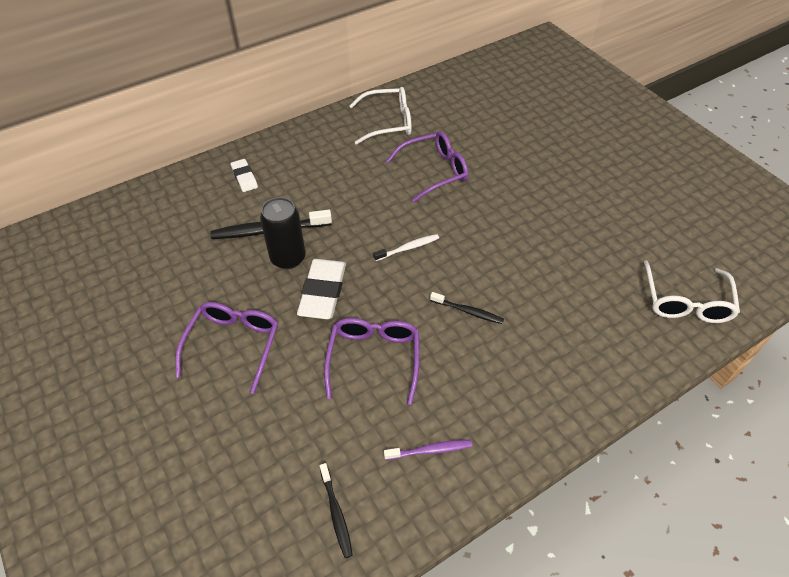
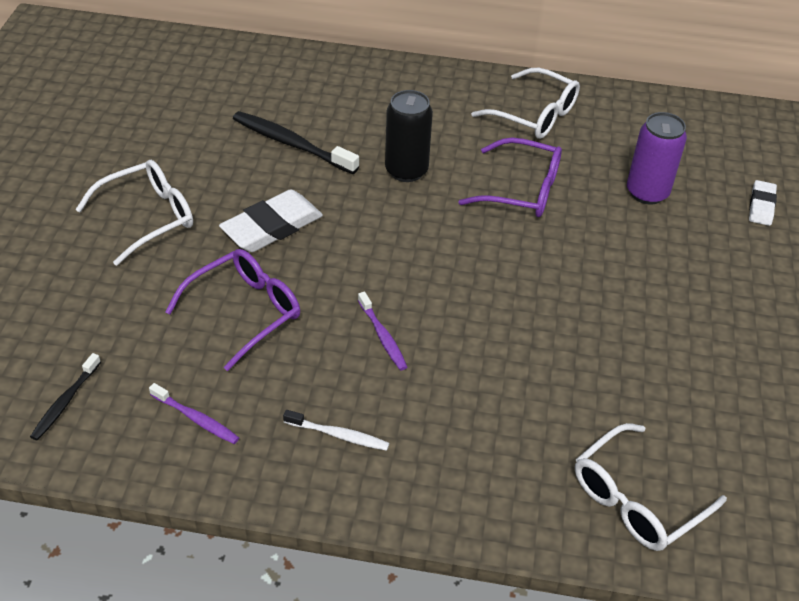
camera: 40 degrees right, 5 degrees down
purple glasses [176,302,278,394] -> white glasses [75,160,193,266]
white eraser [230,159,258,192] -> white eraser moved to [749,180,777,226]
black can [260,197,306,269] -> black can moved to [385,90,433,182]
white toothbrush [373,234,439,261] -> white toothbrush moved to [283,410,390,451]
black toothbrush [430,292,504,324] -> purple toothbrush [358,292,407,370]
none -> purple can [627,112,687,204]

